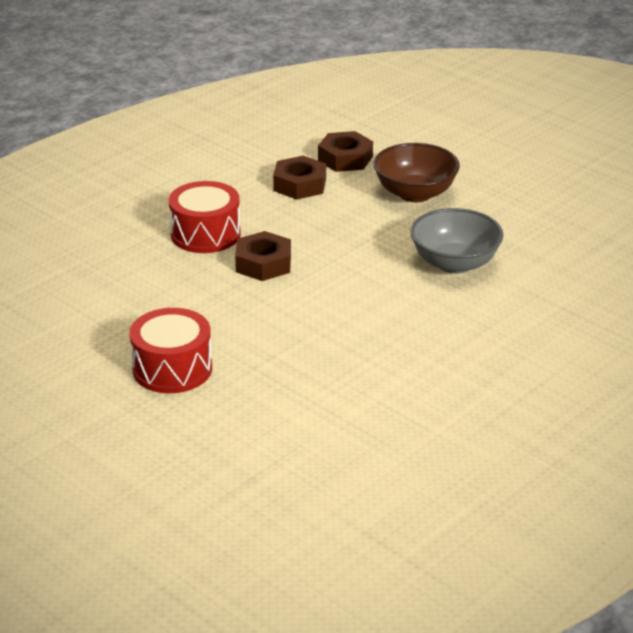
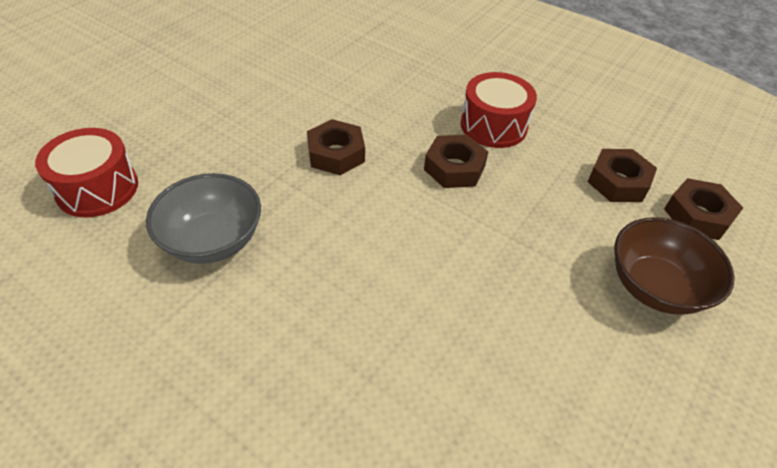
camera: 80 degrees right, 15 degrees up
red drum [129,308,212,393] -> red drum moved to [35,128,138,218]
grey bowl [410,208,504,274] -> grey bowl moved to [146,173,261,264]
none -> brown nut [307,119,365,175]

